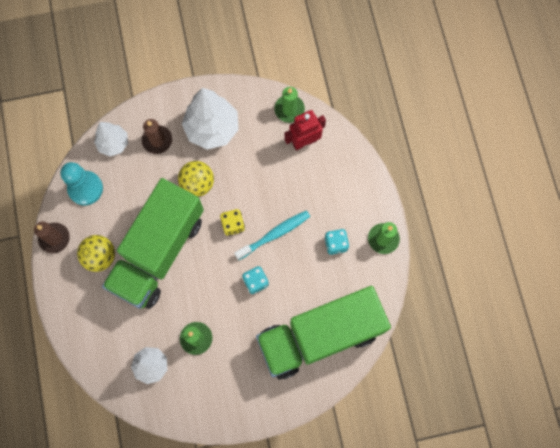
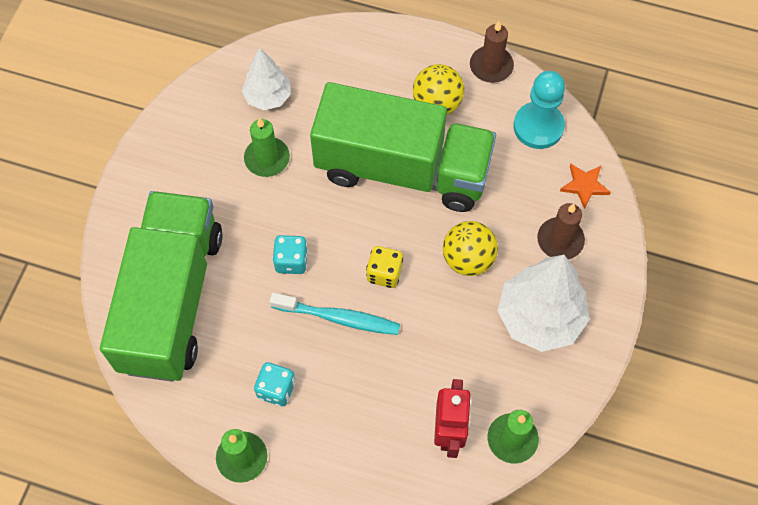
camera: 120 degrees right, 10 degrees down
white tree [94,122,128,157] -> orange star [560,164,611,209]
green truck [102,178,204,309] -> green truck turned 135 degrees clockwise [310,82,496,212]
turquoise toothbrush [234,210,310,260] -> turquoise toothbrush turned 75 degrees counterclockwise [270,293,400,335]

